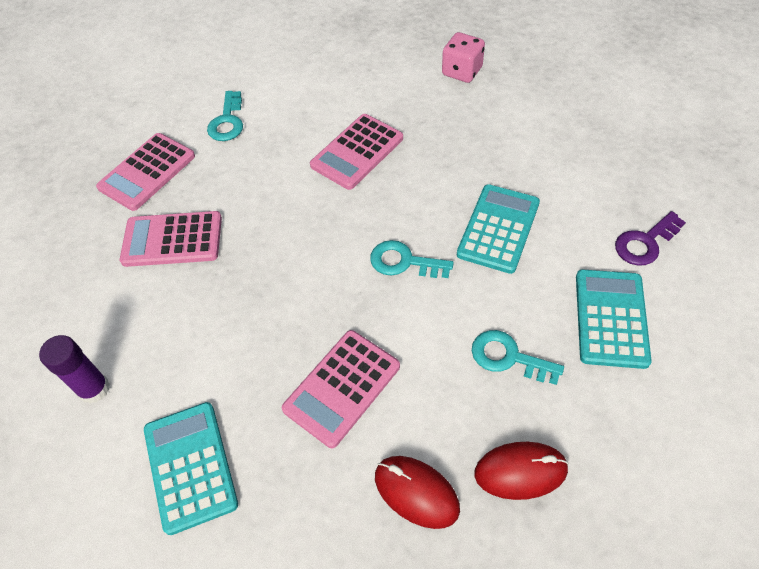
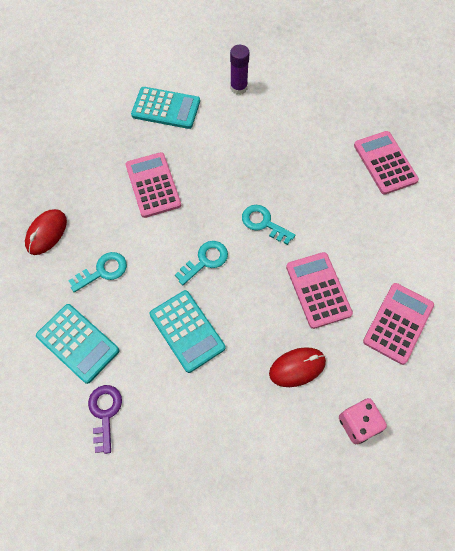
camera: 120 degrees right, 10 degrees up
pink calculator [120,211,222,267] -> pink calculator moved to [363,283,434,365]
turquoise key [207,91,243,141] -> turquoise key moved to [242,205,295,245]
red mouse [375,456,460,529] -> red mouse moved to [269,347,326,387]

